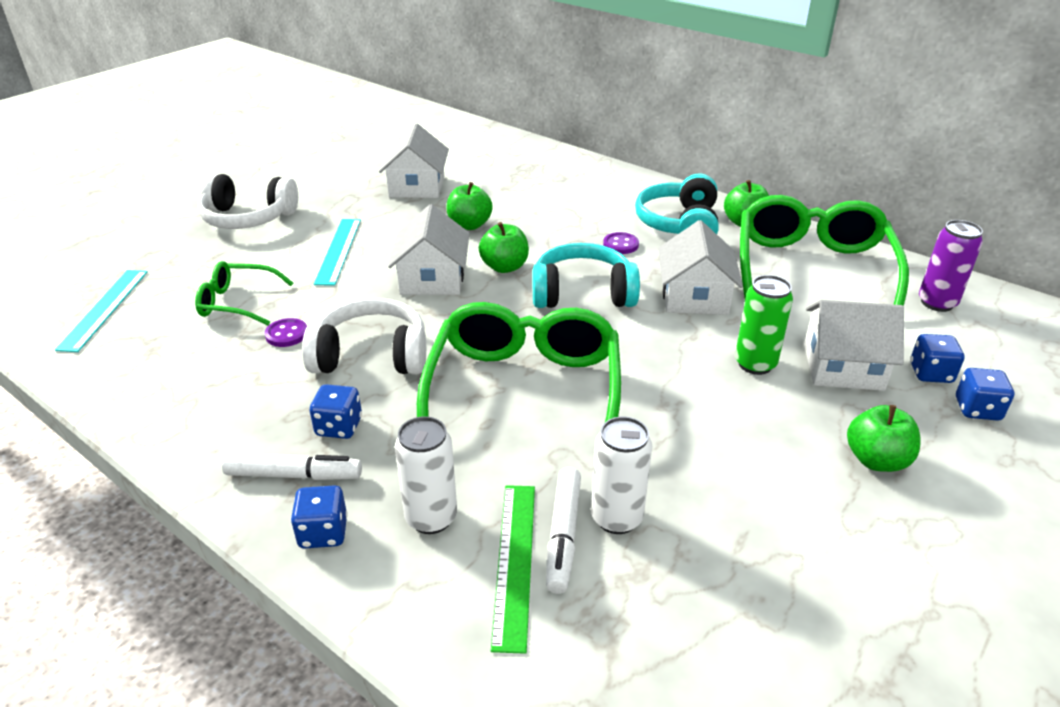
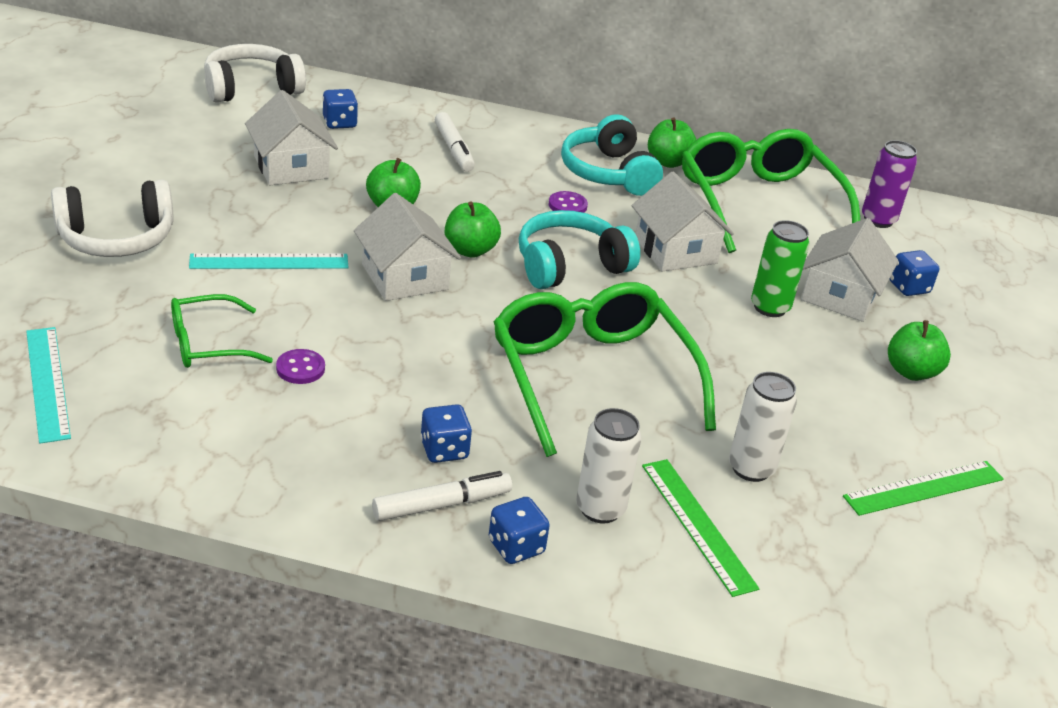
camera: 30 degrees left, 0 degrees up
white headphones [302,298,426,374] -> white headphones moved to [204,44,306,103]
turquoise ruler [314,219,361,286] -> turquoise ruler turned 75 degrees counterclockwise [189,253,349,269]
white marker [546,467,581,594] -> white marker moved to [435,112,475,172]
white house [804,300,904,391] -> white house turned 45 degrees counterclockwise [801,218,898,322]
blue dice [956,368,1014,421] -> blue dice moved to [322,89,358,129]
none -> green ruler [843,461,1004,516]

